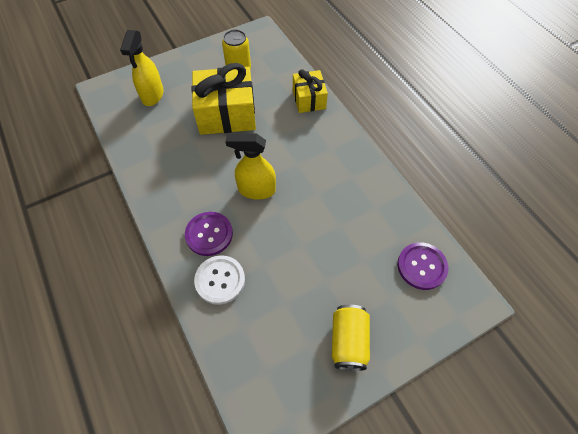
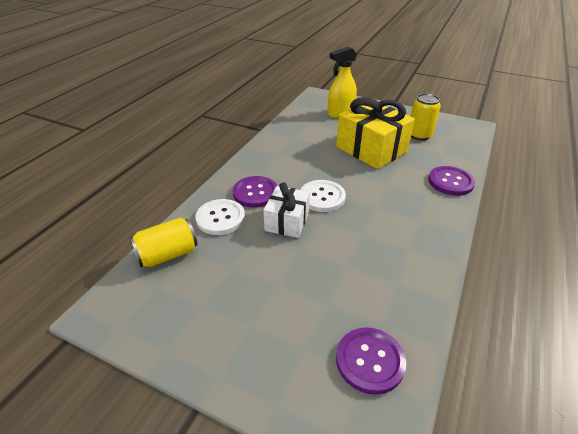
camera: 55 degrees right, 20 degrees down
yellow spray bottle [225,133,276,200] -> white button [300,180,346,212]
yellow gift [293,69,328,113] -> purple button [428,166,475,196]
yellow can [332,305,370,371] -> yellow can moved to [130,217,198,267]
none -> white gift [263,182,310,238]

